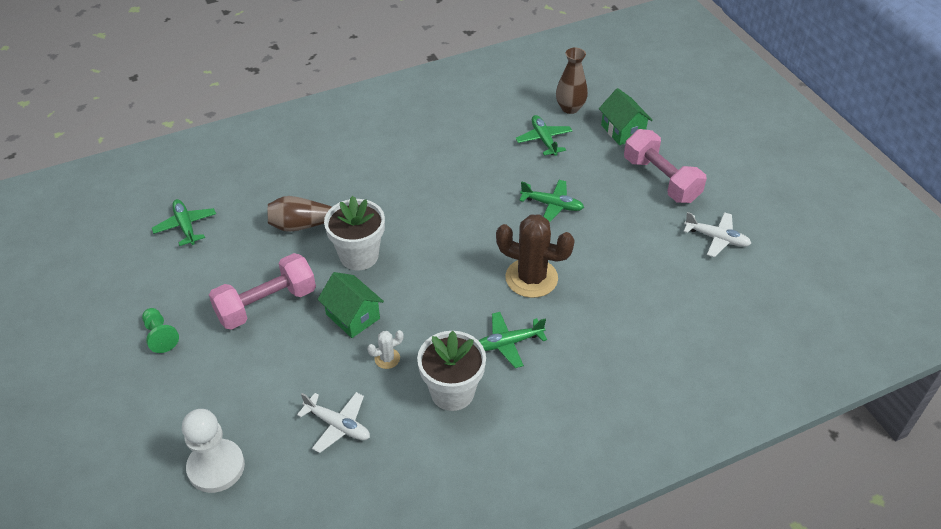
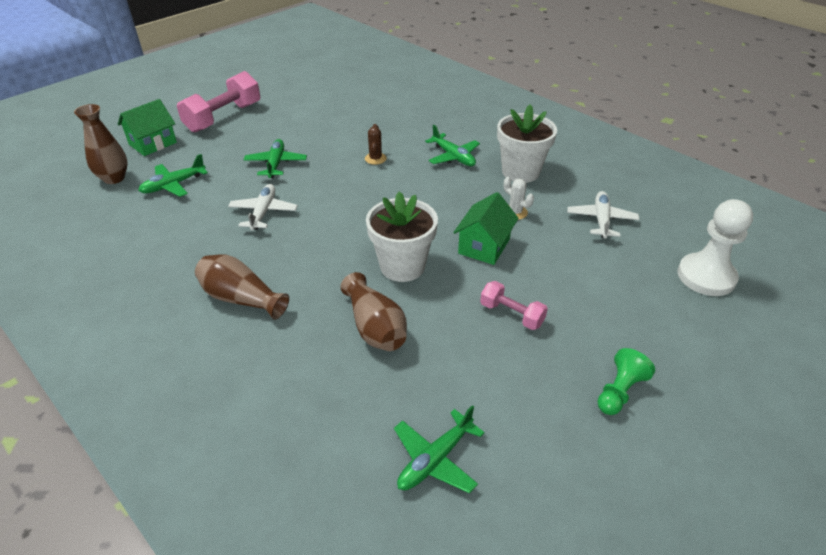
camera: 110 degrees left, 5 degrees down
pink dumbbell [209,253,316,330] -> pink dumbbell [480,281,548,330], size x0.54
brown cactus [496,214,575,298] -> brown cactus [365,124,387,165], size x0.45
white plane [683,212,752,257] -> white plane moved to [228,184,298,231]
none -> brown vase [195,255,289,320]

